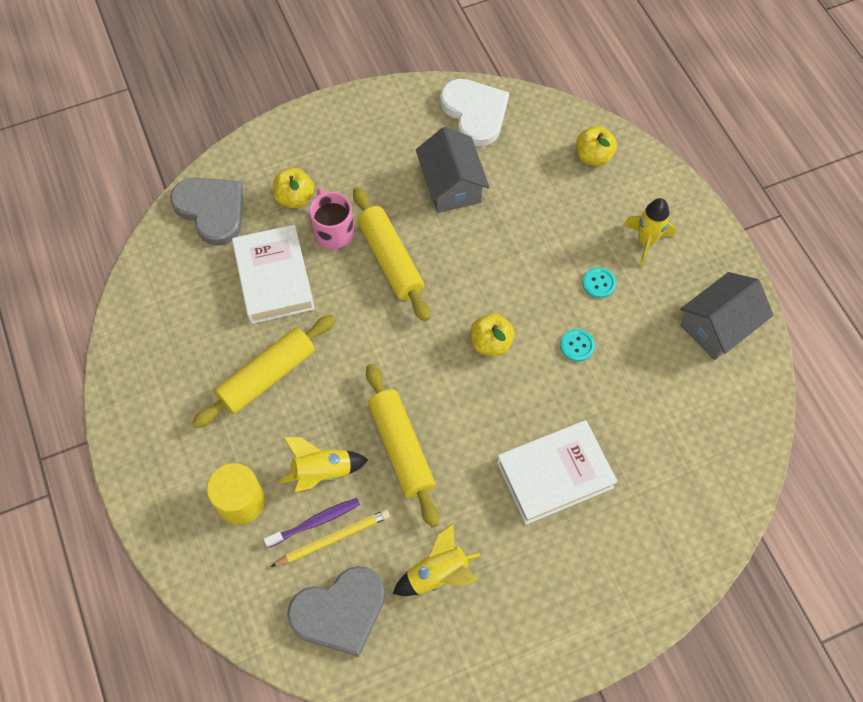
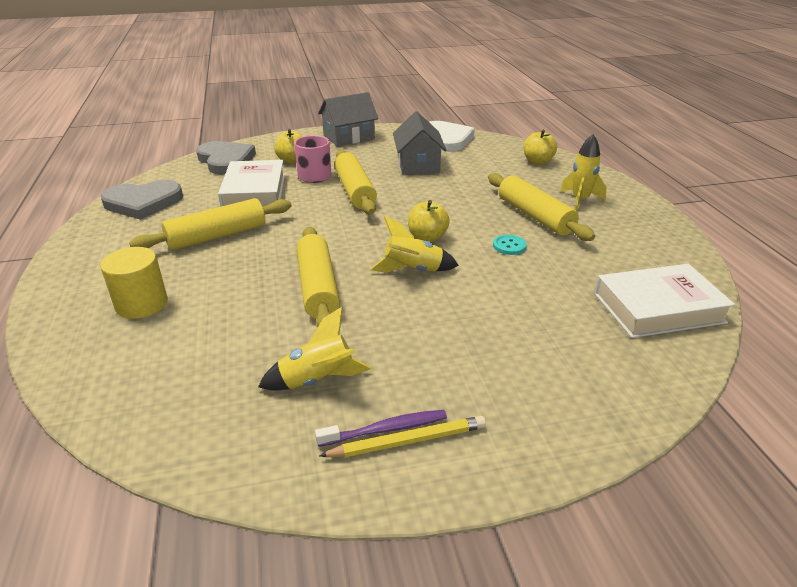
camera: 10 degrees right, 30 degrees down
purple toothbrush [264,498,360,548] -> purple toothbrush moved to [315,410,447,447]
yellow pencil [270,510,390,567] -> yellow pencil moved to [319,416,486,457]
yellow rocket [278,437,368,492] -> yellow rocket moved to [370,216,459,273]
grey heart [287,566,385,657] -> grey heart moved to [101,180,183,220]
white book [497,420,618,525] -> white book moved to [594,264,735,338]
turquoise button [582,267,616,298] -> yellow rolling pin [488,173,595,241]
grey house [680,272,773,360] -> grey house moved to [318,92,379,146]

